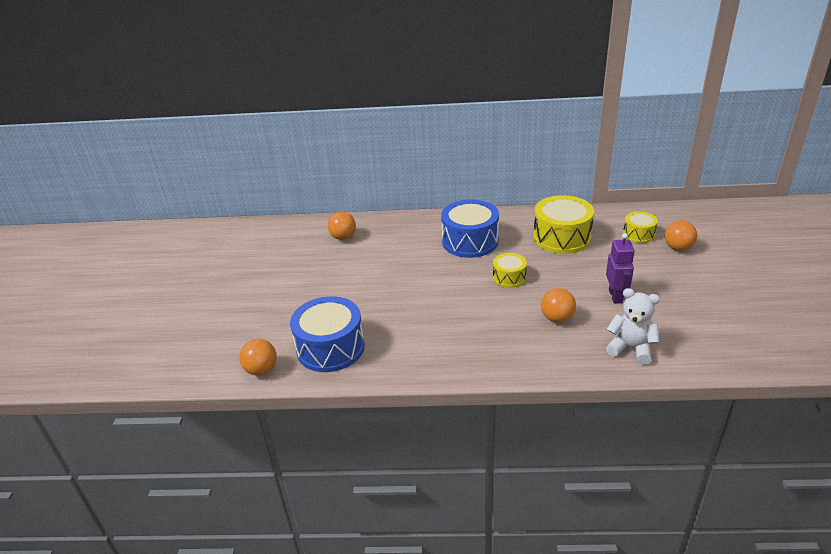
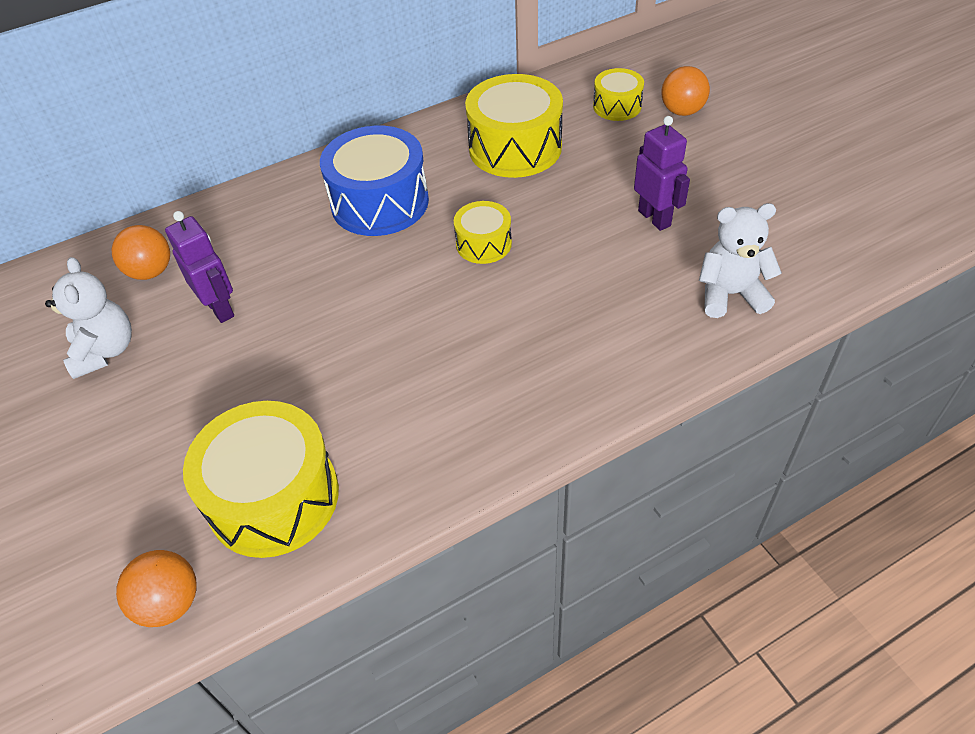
camera: 30 degrees left, 15 degrees up
blue drum [290,296,365,372] -> yellow drum [183,401,339,558]
orange ball [541,288,576,323] -> none
none -> white teddy bear [45,257,132,379]
none -> purple robot [165,211,234,323]

